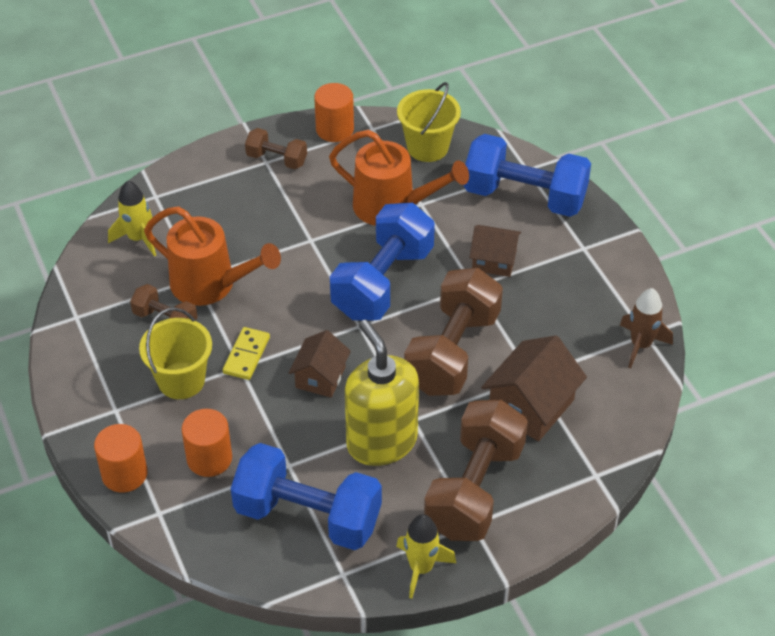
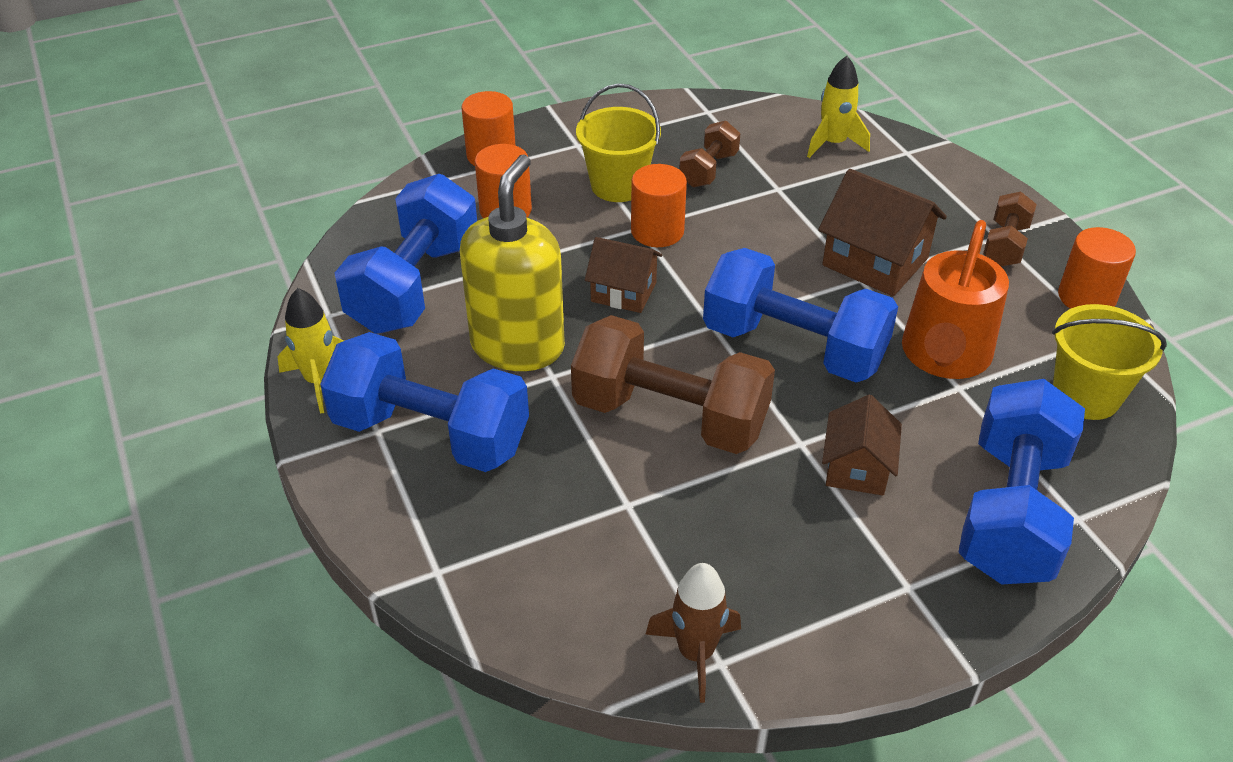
camera: 90 degrees right, 5 degrees down
orange watering can [144,206,281,306] -> none
yellow domino [223,327,270,380] -> orange cylinder [631,164,687,247]
yellow soap dispenser [345,320,419,466] -> yellow soap dispenser turned 45 degrees counterclockwise [460,155,565,371]
brown dumbbell [424,400,528,541] -> blue dumbbell [320,332,529,472]
brown house [481,336,587,441] -> brown house moved to [818,169,947,296]

